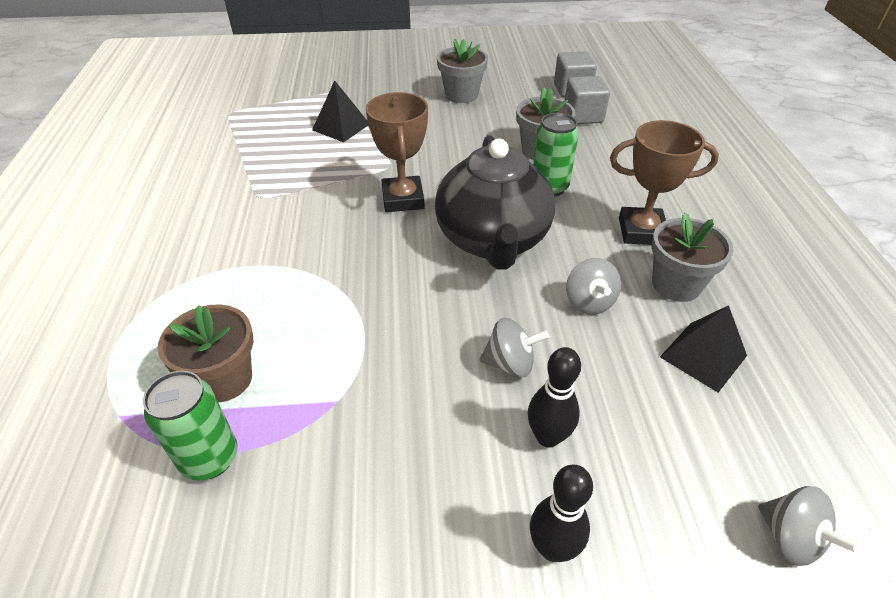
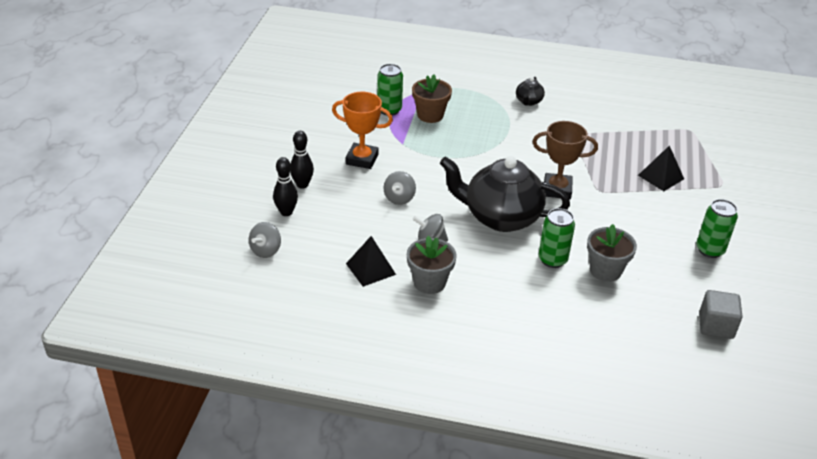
camera: 105 degrees right, 5 degrees down
grey flower pot [437,39,488,103] -> green can [696,199,738,258]
black bowling pin [528,347,581,448] -> black bowling pin moved to [273,157,298,216]
grey cube [565,76,610,124] -> none
brown trophy [610,120,719,245] -> none
grey spinning top [758,486,860,566] -> grey spinning top turned 45 degrees counterclockwise [249,222,281,258]
none -> orange trophy [332,92,393,169]
none -> black teapot [516,77,545,106]

